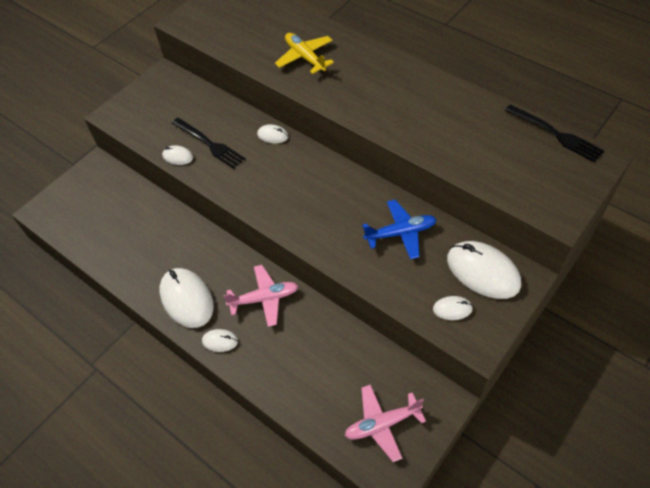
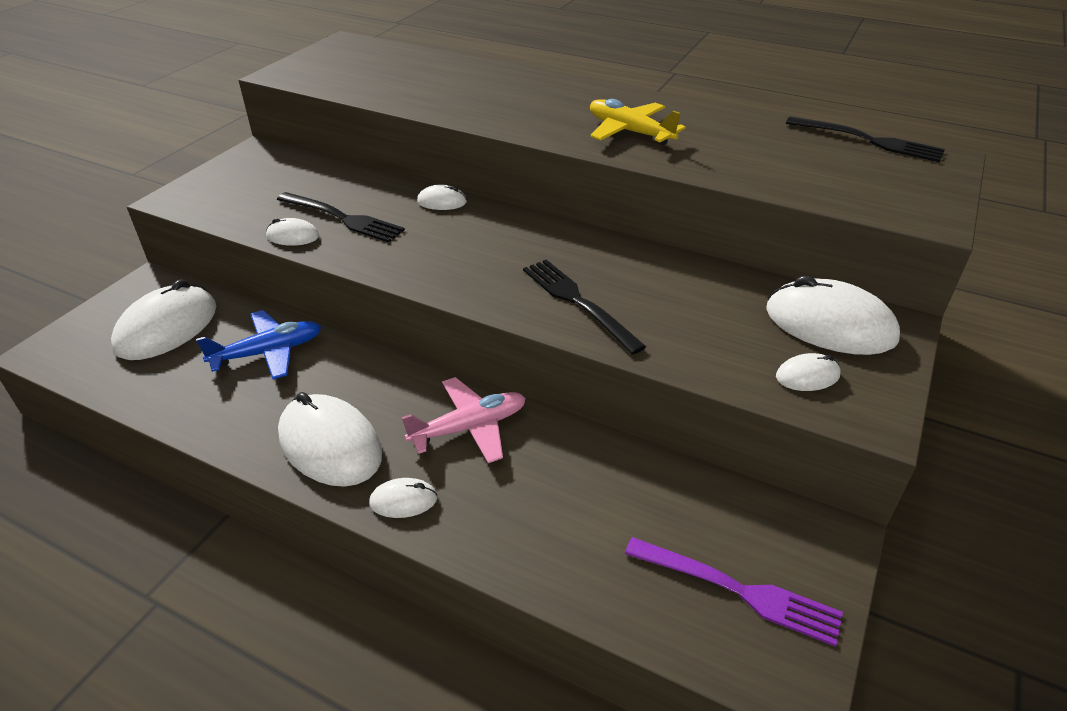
camera: 15 degrees left, 15 degrees down
yellow plane [275,33,334,74] -> yellow plane moved to [590,99,686,145]
pink plane [345,384,426,462] -> purple fork [625,537,843,647]
blue plane [362,200,436,259] -> blue plane moved to [196,310,321,379]
none -> white mouse [111,279,216,360]
none -> black fork [523,259,646,355]

